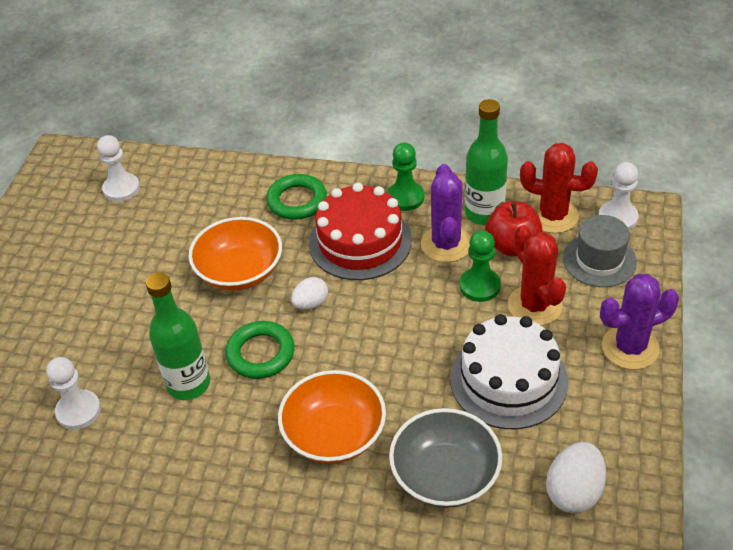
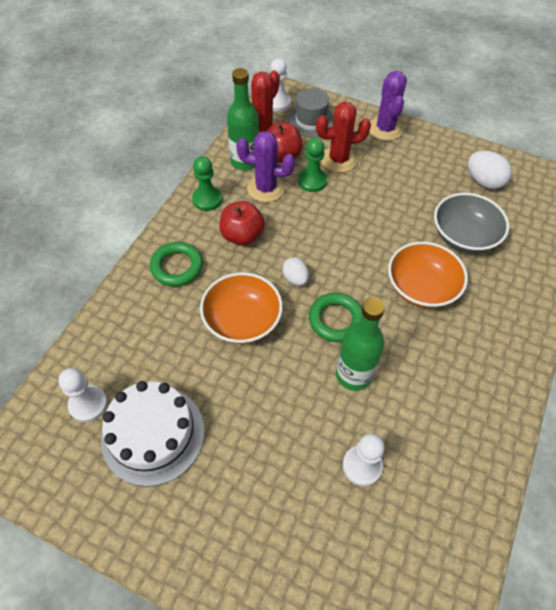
camera: 80 degrees left, 10 degrees up
red cake [309,183,412,280] -> red apple [219,201,265,245]
white cake [450,314,568,429] -> white cake moved to [101,381,204,487]

